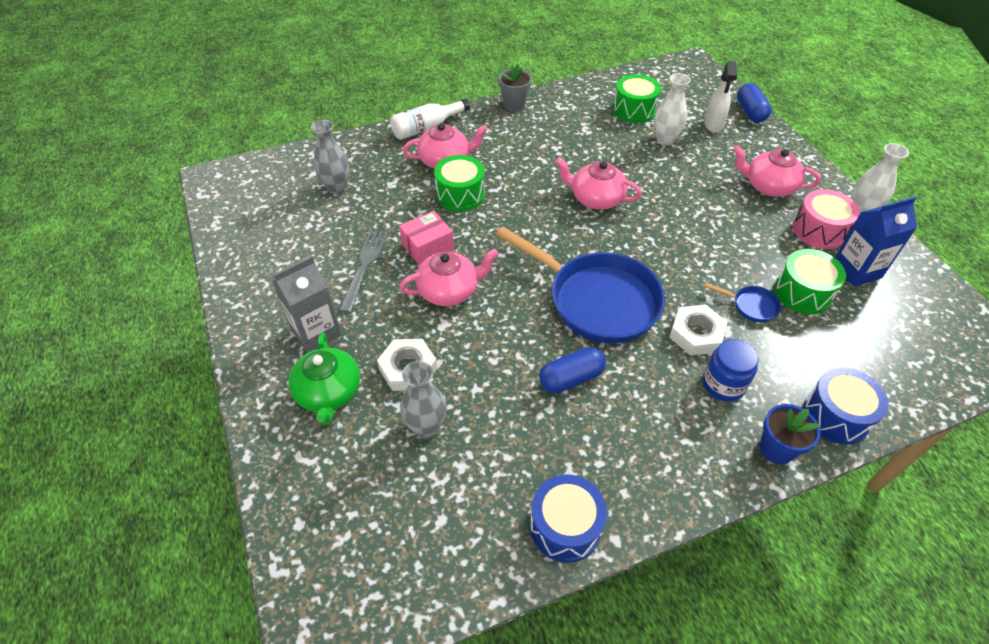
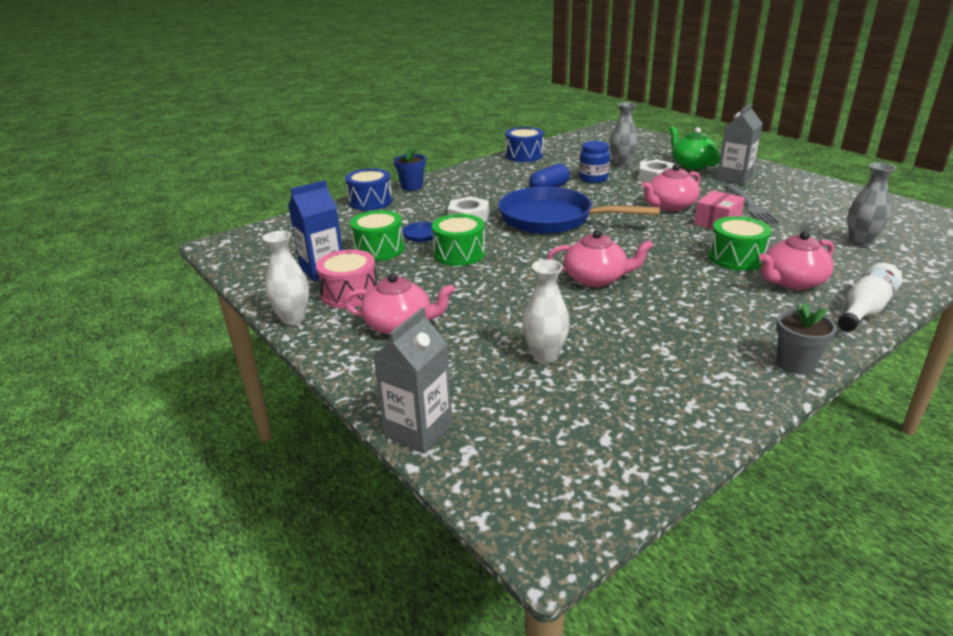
camera: 165 degrees right, 20 degrees down
green drum [613,74,661,123] -> green drum moved to [432,214,485,266]
blue jar [703,339,759,402] -> blue jar moved to [579,141,610,183]
white spray bottle [704,61,737,132] -> none
blue capsule [737,83,772,123] -> grey carton [373,308,452,454]

